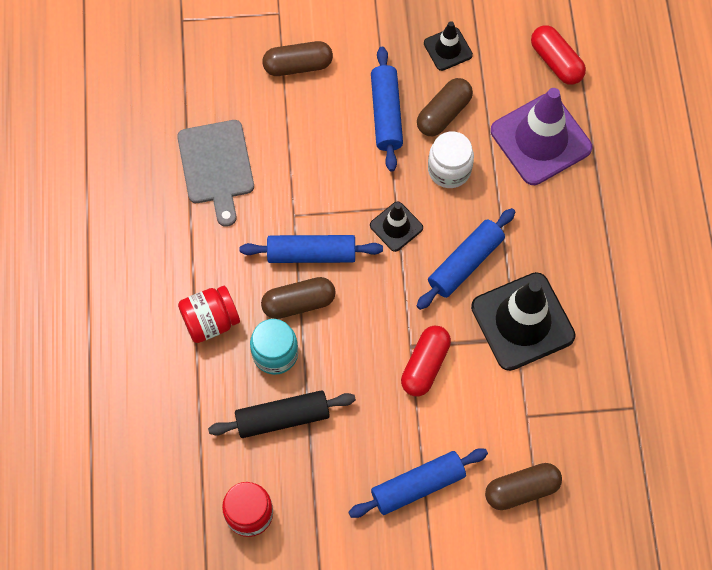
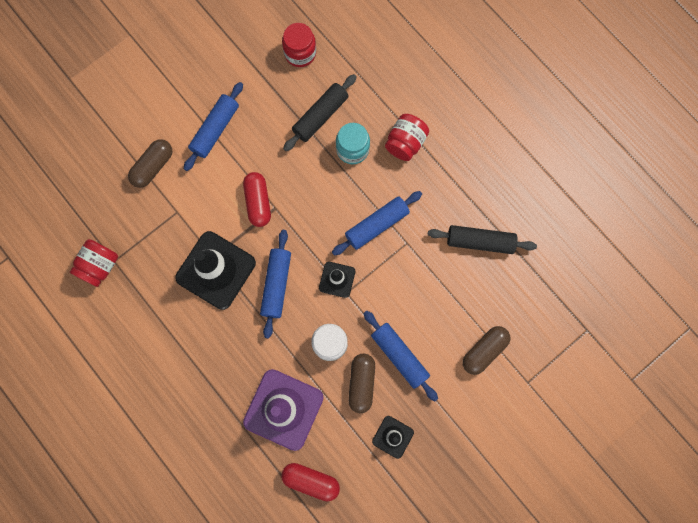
camera: 145 degrees right, 10 degrees up
grey cutting board [177,120,254,227] -> black rolling pin [428,225,537,254]
brown capsule [261,277,336,319] -> none
none -> red jar [70,239,118,287]

